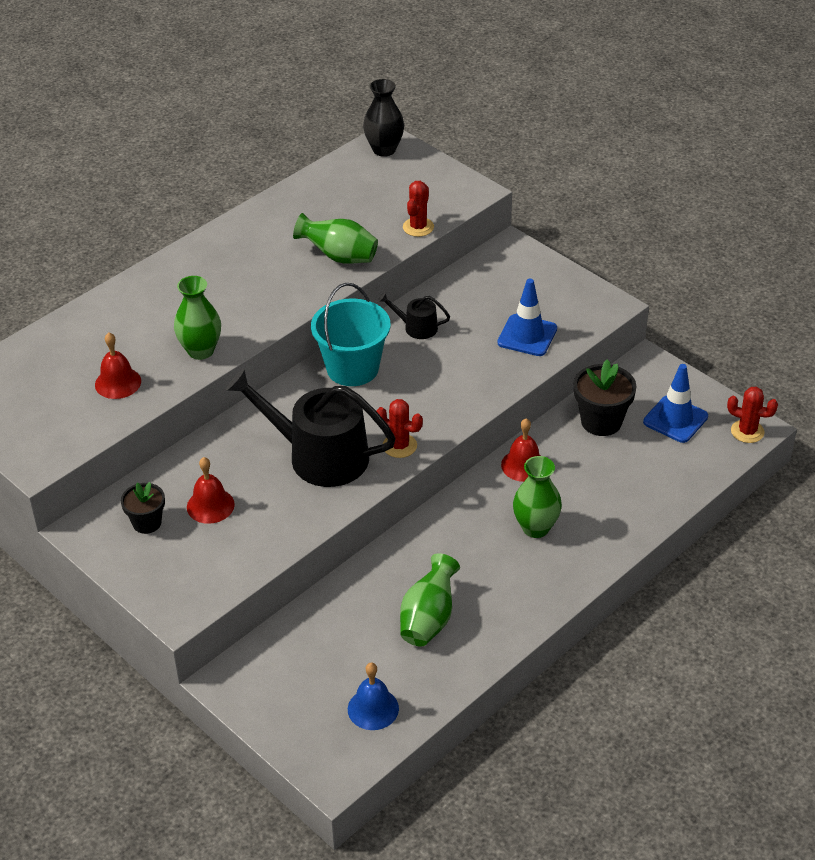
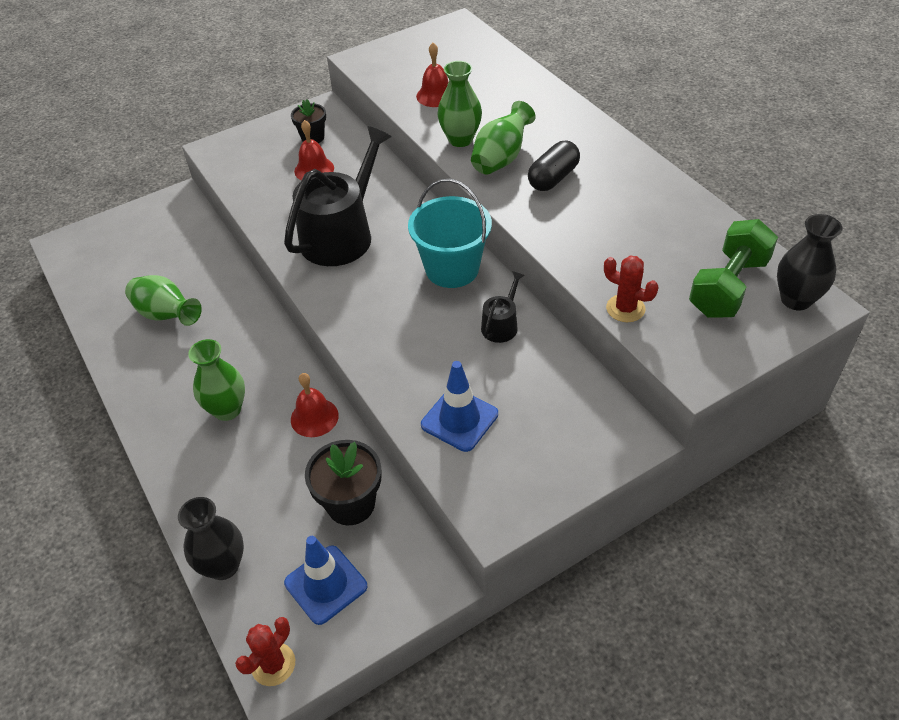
camera: 105 degrees right, 5 degrees up
green vase [293,213,378,264] -> green vase moved to [471,101,536,175]
blue bell [348,663,399,730] -> none
red cactus [377,399,423,458] -> none
none -> black vase [178,497,244,580]
none -> black capsule [528,141,580,191]
none -> green dumbbell [689,219,778,318]

